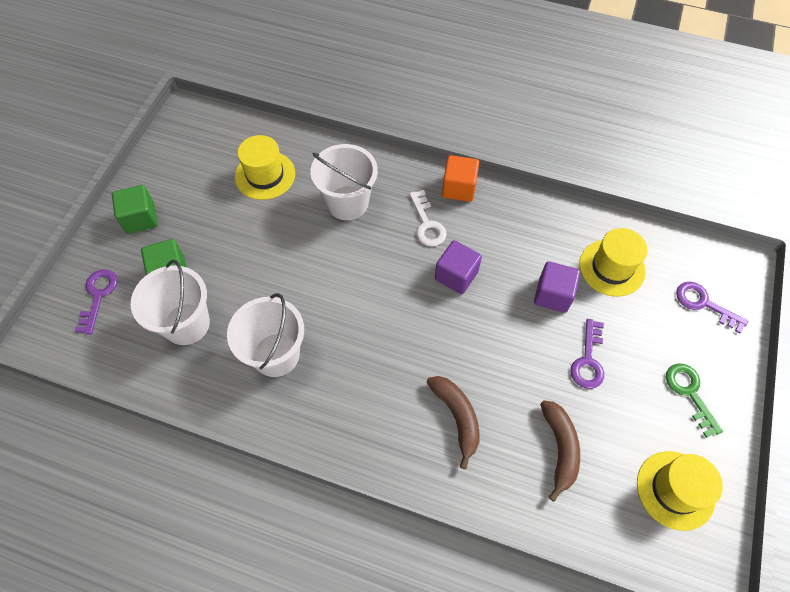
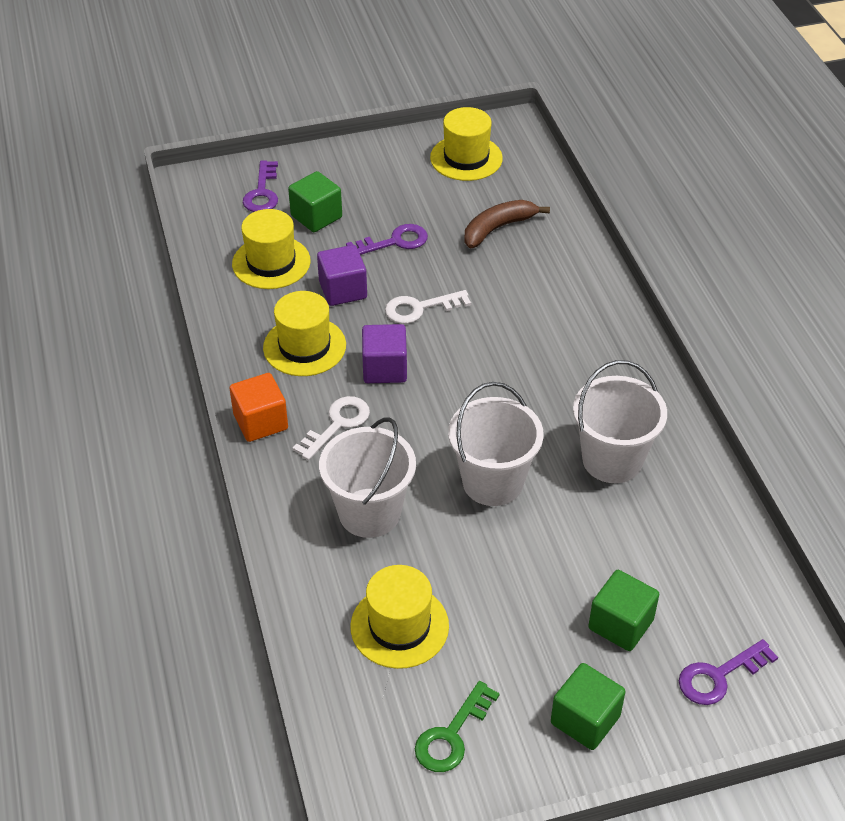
camera: 125 degrees left, 15 degrees down
white bucket [131,260,210,345] -> white bucket moved to [448,382,544,506]
brown banana [427,376,480,469] -> none
green key [666,363,723,438] -> green key moved to [415,681,500,772]
none -> yellow hat [263,291,346,376]
none -> green cube [288,171,342,232]
none -> white key [385,290,471,324]

